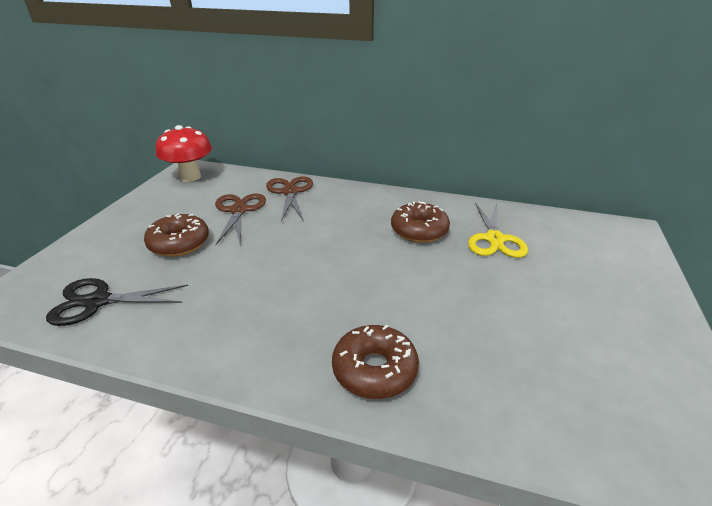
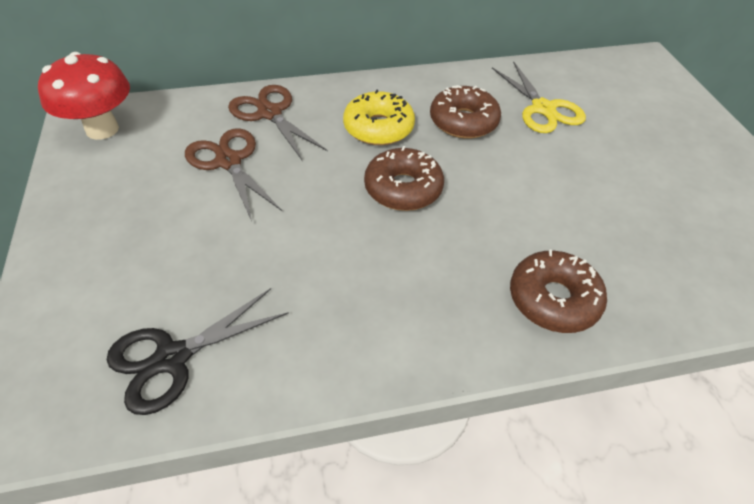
camera: 30 degrees left, 15 degrees up
brown donut [144,213,209,257] -> brown donut moved to [364,146,444,211]
none -> yellow donut [343,89,415,145]

